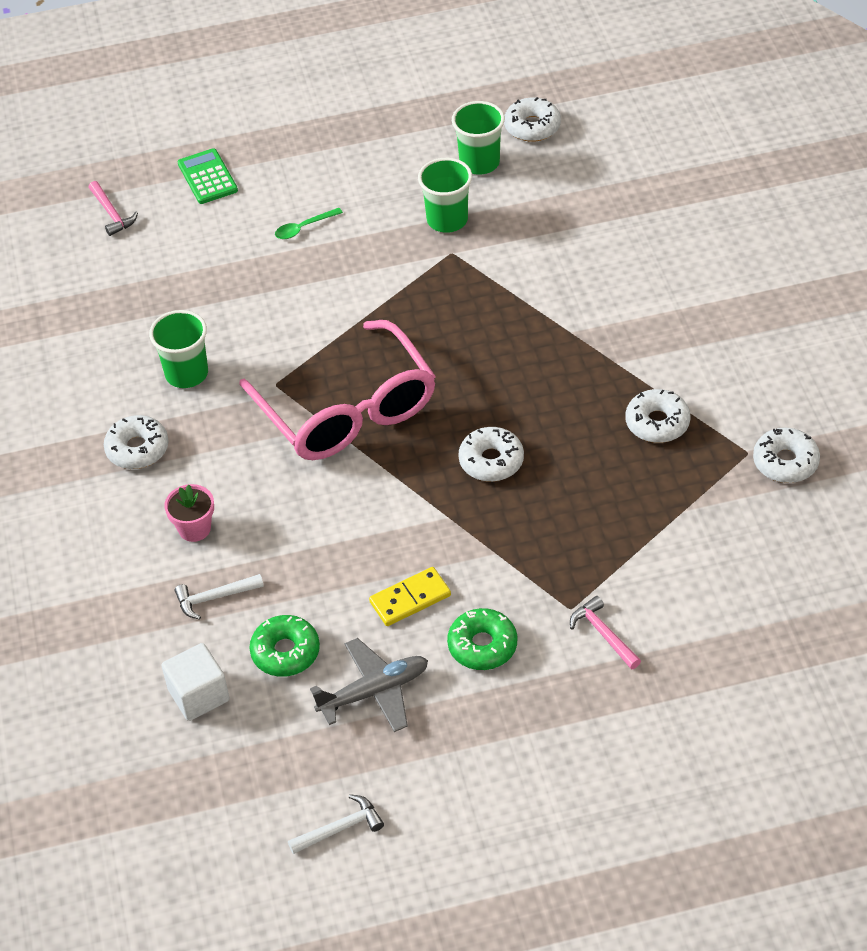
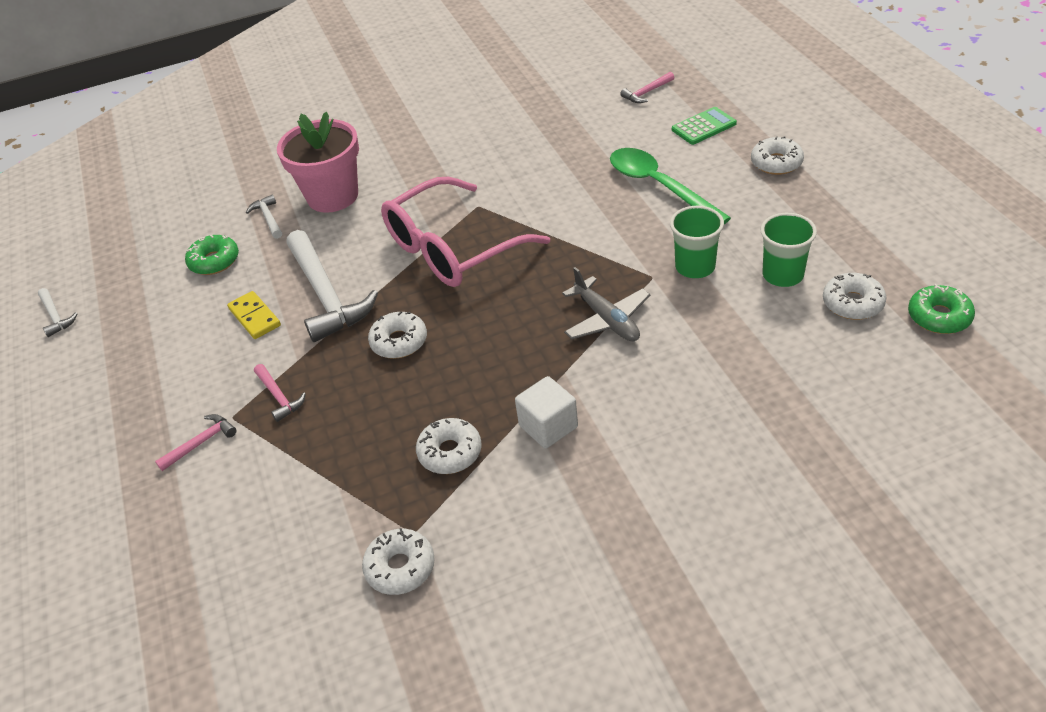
camera: 85 degrees right, 5 degrees down
white donut [104,415,169,469] -> white donut moved to [751,136,804,175]
green cup [149,310,208,388] -> none
white cube [161,643,229,721] -> white cube moved to [515,376,578,449]
pink flower pot [164,484,214,542] -> pink flower pot [277,112,359,213], size x2.12
green spoon [275,208,343,239] -> green spoon [610,148,731,224], size x2.36
grey plane [310,638,428,732] -> grey plane moved to [562,267,650,341]
green donut [447,608,517,670] -> green donut moved to [908,284,975,334]
none -> pink hammer [254,364,306,422]
none -> white hammer [287,230,378,342]

